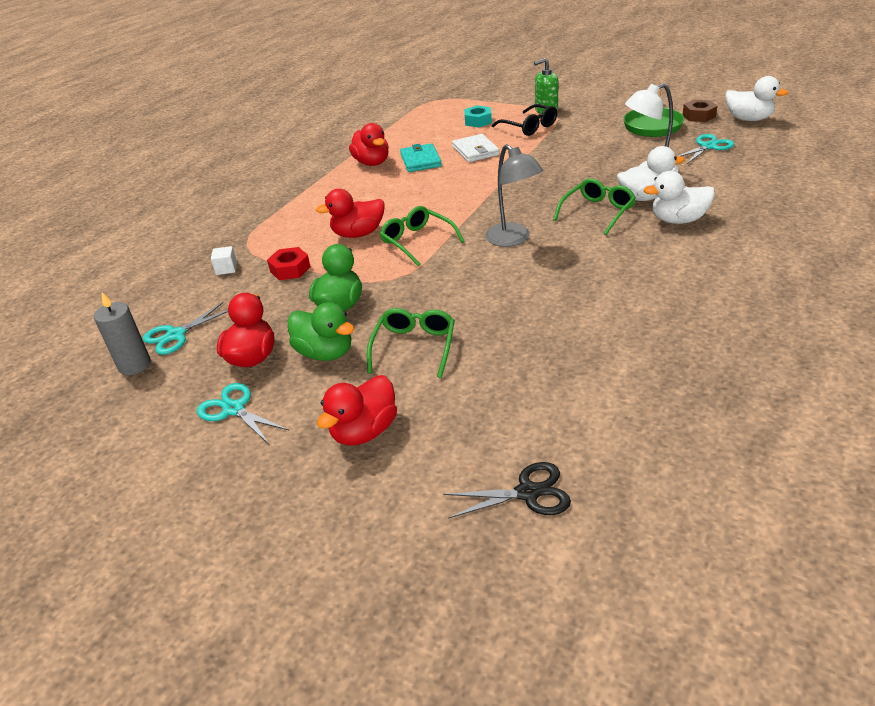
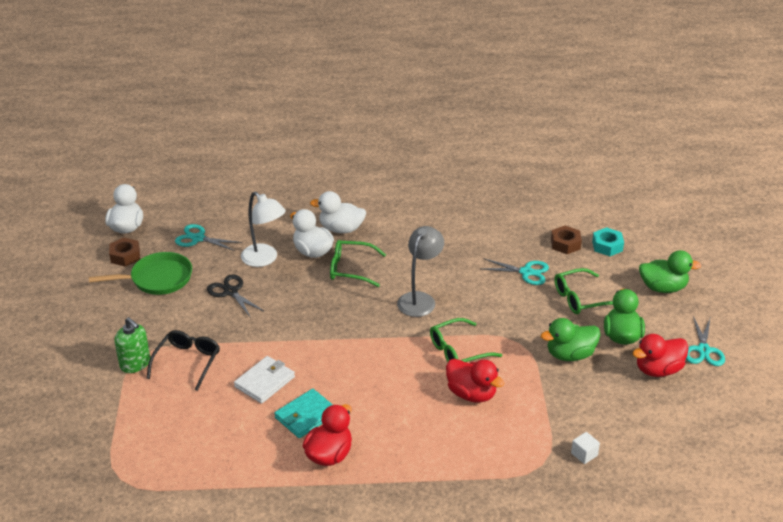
camera: 125 degrees left, 0 degrees up
grey candle [94,292,151,375] -> none
turquoise scissors [143,302,228,355] -> turquoise scissors moved to [483,258,549,285]
red nut [267,247,311,280] -> none
red duck [317,375,397,445] -> green duck [639,250,701,293]
green glasses [380,206,465,266] -> green glasses turned 45 degrees clockwise [430,318,502,362]
black scissors [443,462,571,519] -> black scissors moved to [207,274,265,318]
turquoise nut [464,105,492,128] -> turquoise nut moved to [592,227,624,256]
white duck [644,171,715,224] -> white duck turned 135 degrees clockwise [310,191,366,233]
none -> brown nut [551,226,582,254]

